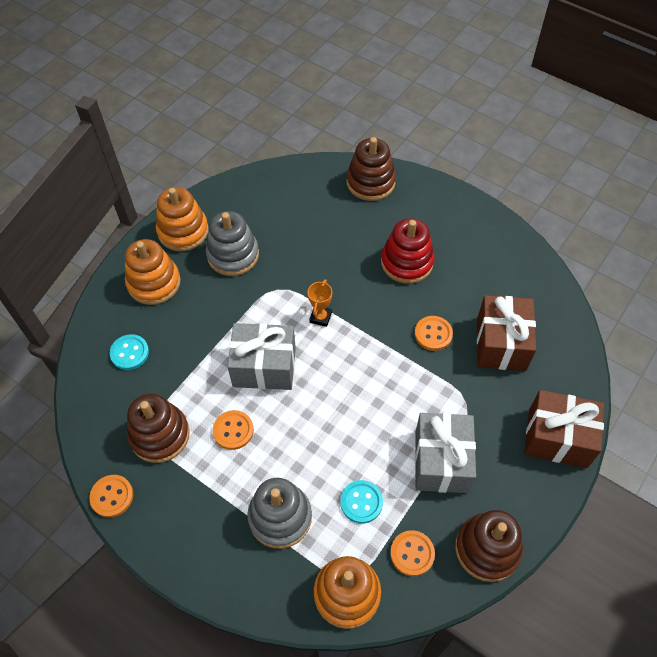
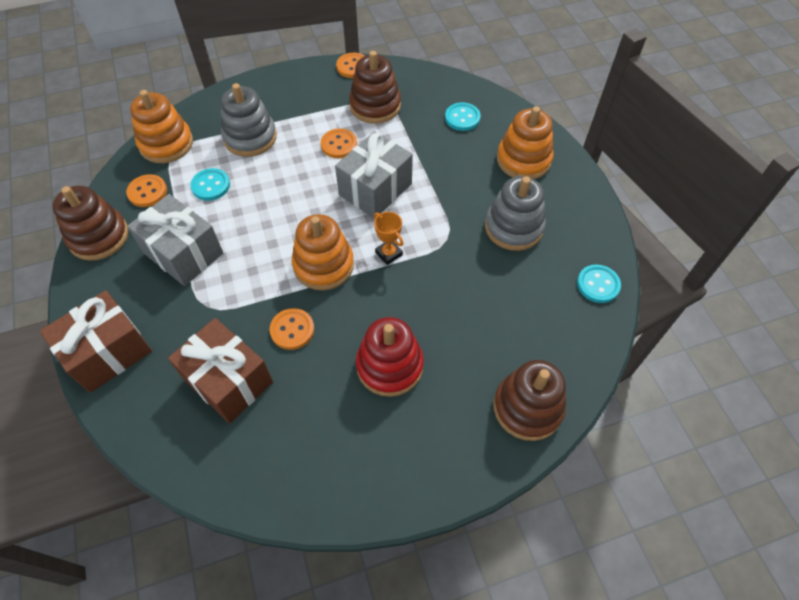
camera: 125 degrees right, 0 degrees up
orange stacking toy [156,187,209,251] -> orange stacking toy moved to [292,214,354,290]
none -> turquoise button [577,265,621,303]

